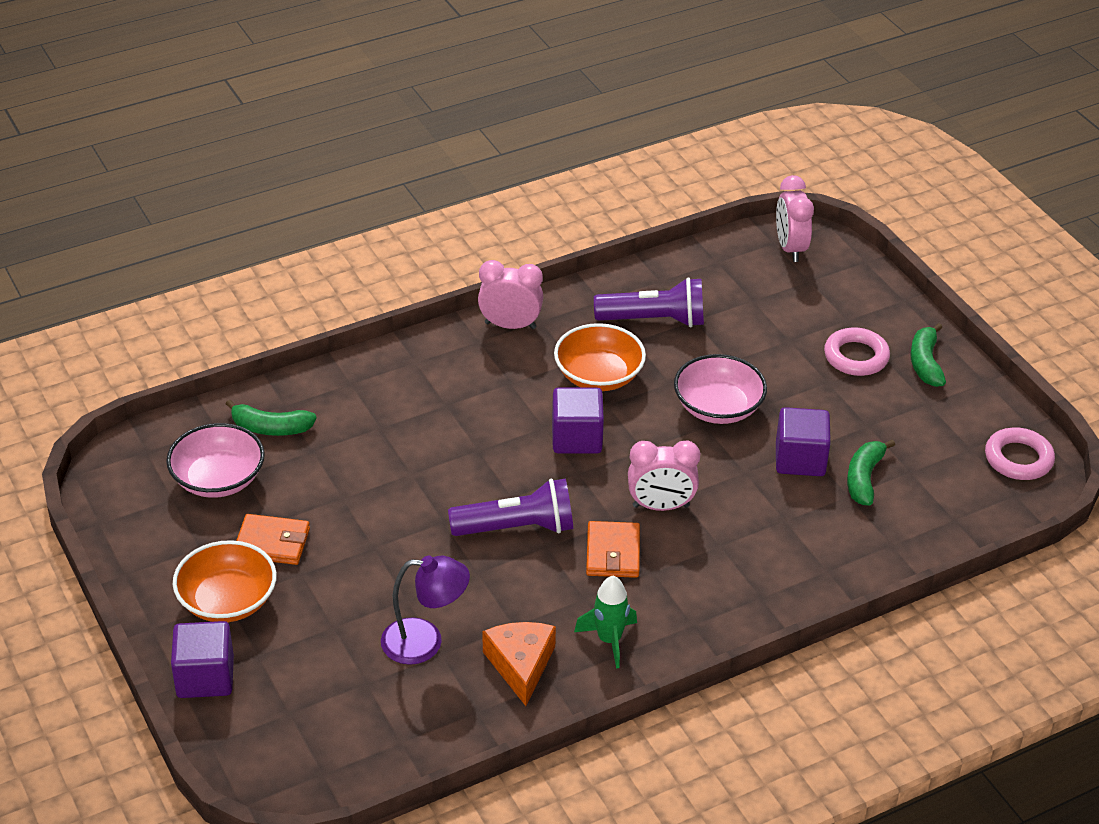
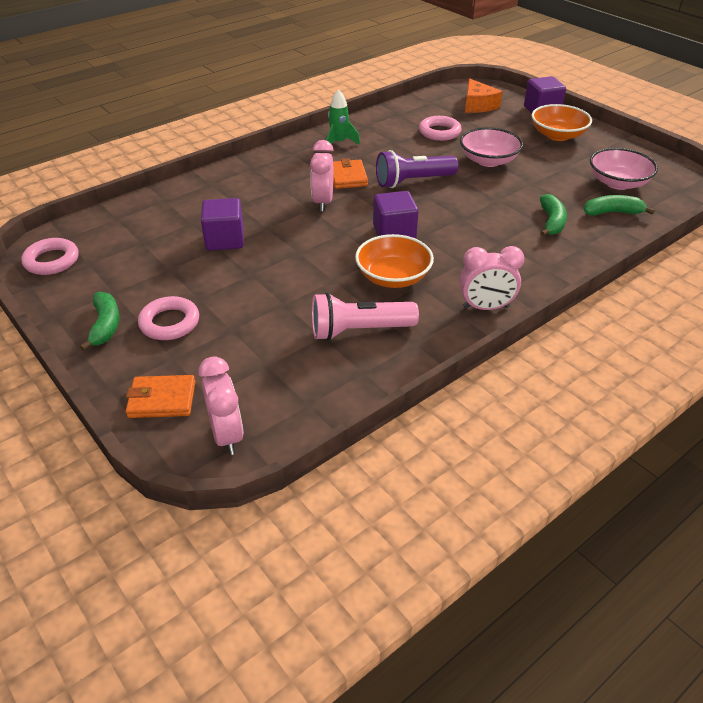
camera: 170 degrees right, 0 degrees up
orange wallet [236,514,310,565] -> orange wallet moved to [125,375,195,418]
purple lamp [381,556,470,665] -> pink ring [419,116,462,141]
orange cheese [483,622,556,706] -> orange cheese moved to [465,78,503,113]
purple flashlight [594,277,704,327] -> pink flashlight [312,292,419,341]
pink clock [628,440,700,511] -> pink clock turned 75 degrees counterclockwise [310,140,334,211]
pink bowl [674,354,767,424] -> pink bowl moved to [460,127,523,167]
green banana [847,439,895,506] -> green banana moved to [540,194,567,236]

